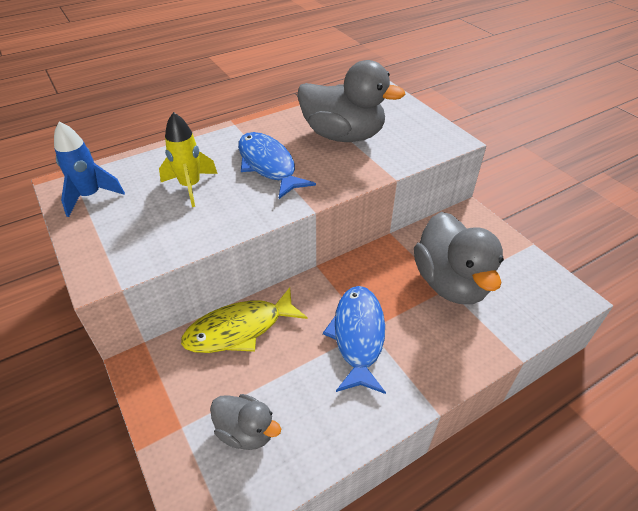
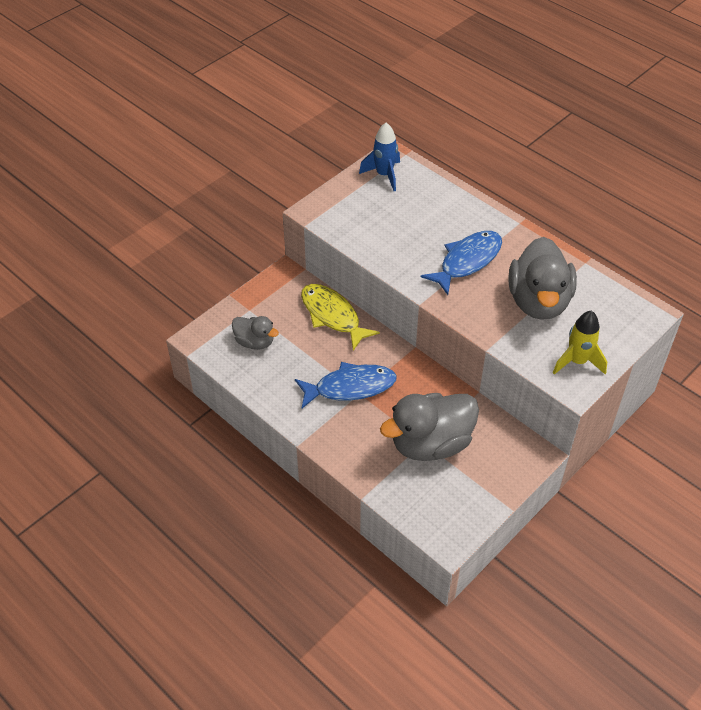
camera: 75 degrees right, 5 degrees up
yellow rocket [159,112,218,207] -> yellow rocket moved to [553,311,607,375]
grey duck [210,394,281,450] -> grey duck turned 75 degrees counterclockwise [232,316,279,350]

